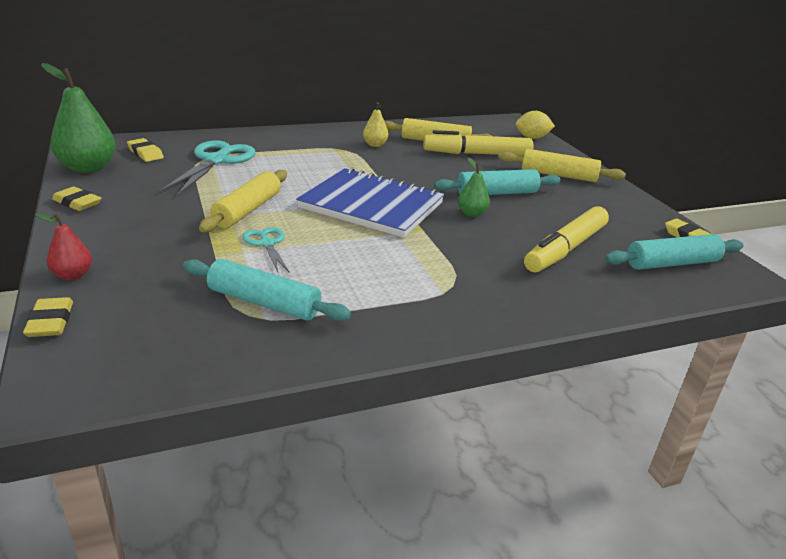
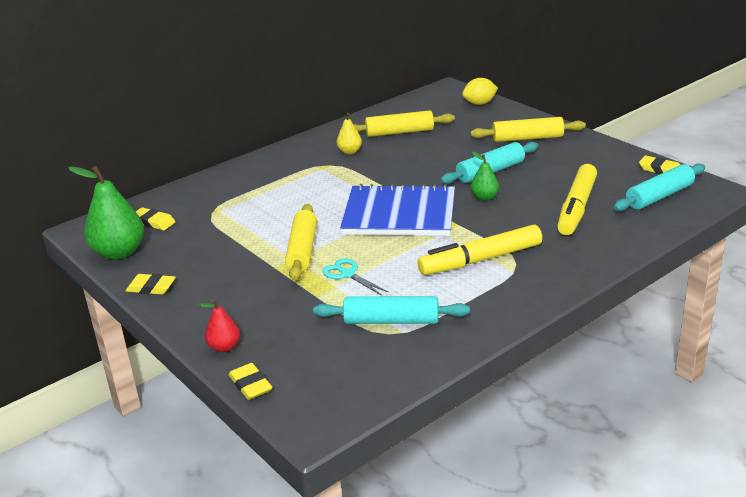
camera: 15 degrees left, 0 degrees up
turquoise scissors [161,140,255,196] -> none
yellow marker [423,130,533,156] -> yellow marker moved to [417,225,542,275]

